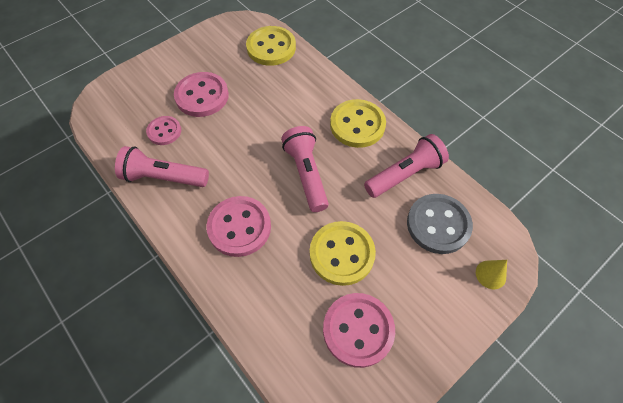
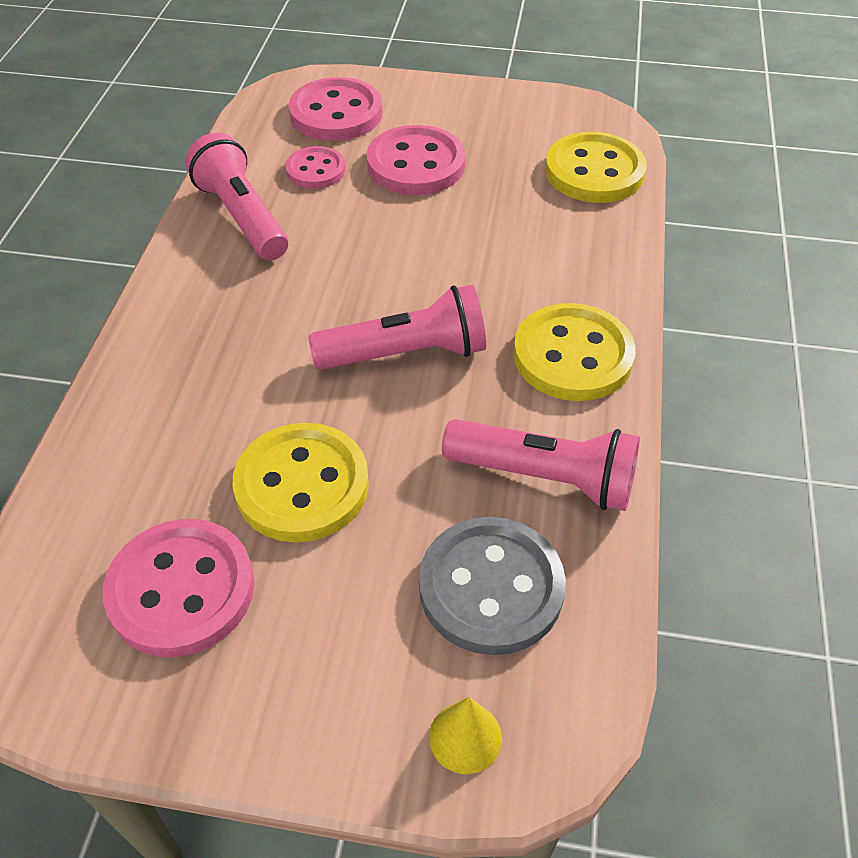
camera: 50 degrees right, 10 degrees down
pink button [206,196,271,257] -> pink button moved to [289,77,383,141]
pink flashlight [281,126,329,212] -> pink flashlight turned 45 degrees clockwise [308,285,486,370]

